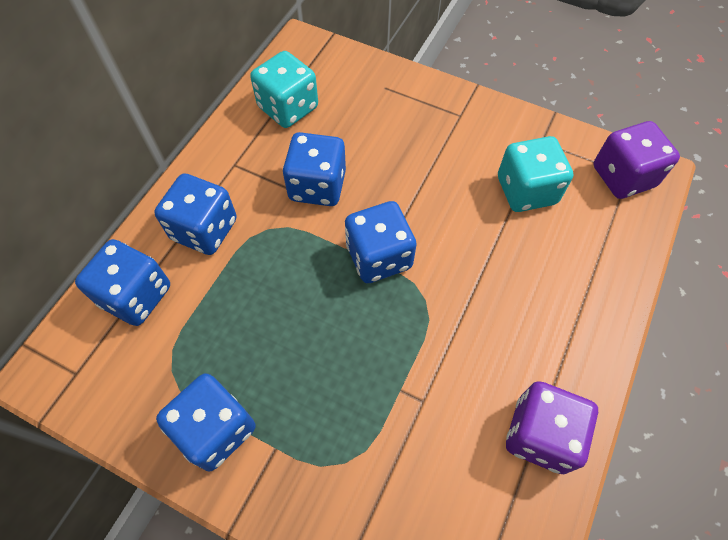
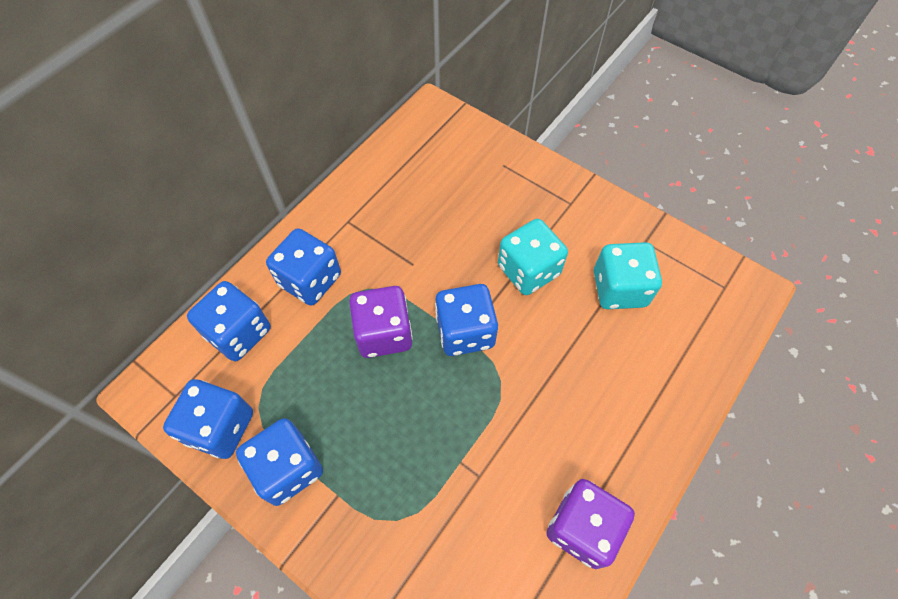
camera: 10 degrees right, 0 degrees up
turquoise dice [250,51,318,128] -> turquoise dice moved to [498,219,568,295]
blue dice [283,132,346,206] -> blue dice moved to [163,379,253,459]
purple dice [593,121,680,199] -> purple dice moved to [349,286,413,358]

